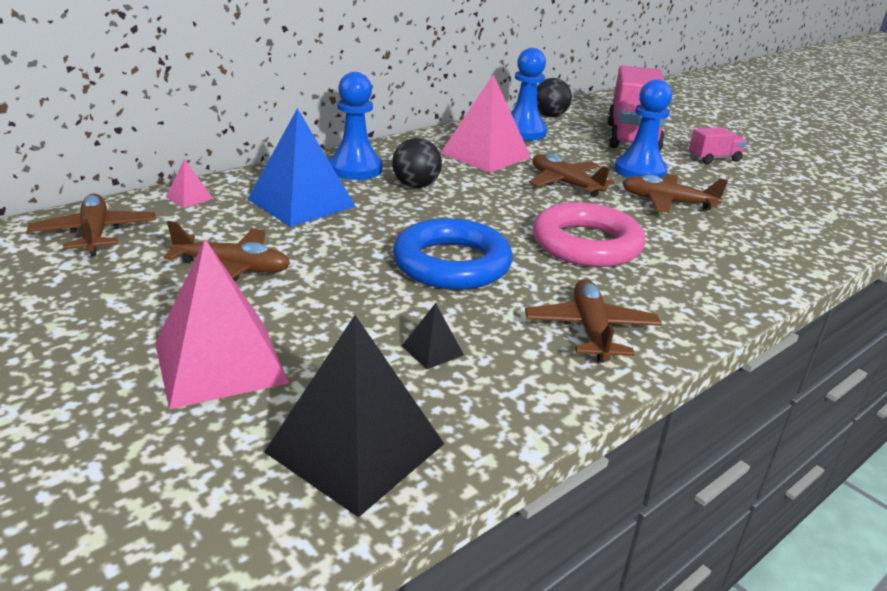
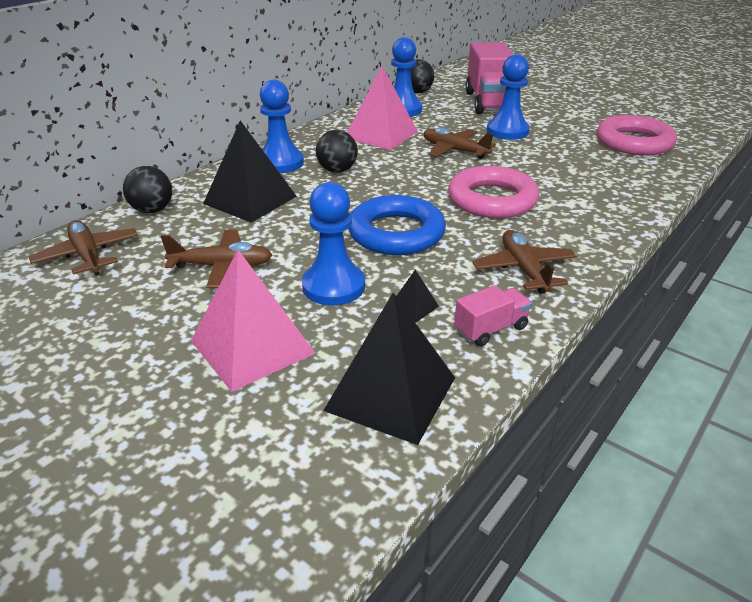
camera: 10 degrees left, 5 degrees up
pink pyramid [166,159,213,208] -> black ball [123,166,172,213]
blue pyramid [248,108,356,227] -> black pyramid [203,120,297,223]
brown plane [622,174,728,213] -> none
pink truck [689,127,747,164] -> pink truck moved to [454,285,532,346]
none -> blue pawn [302,182,365,306]
none -> pink ring [597,115,677,155]

